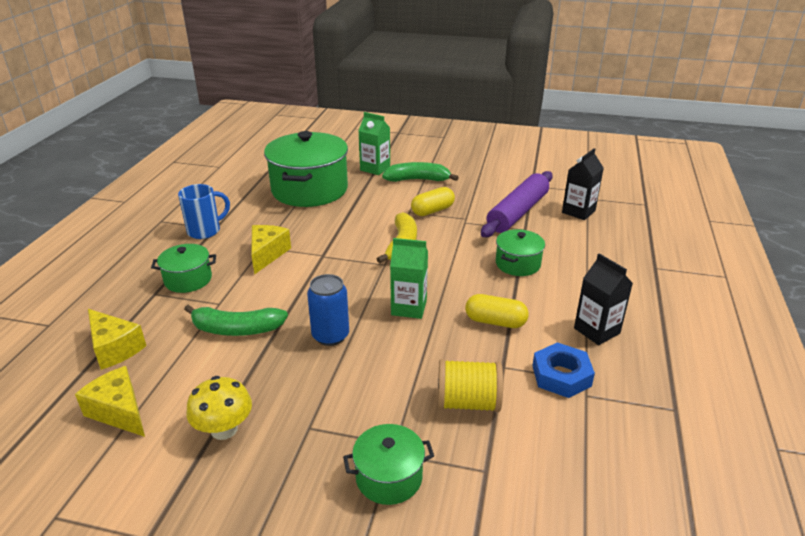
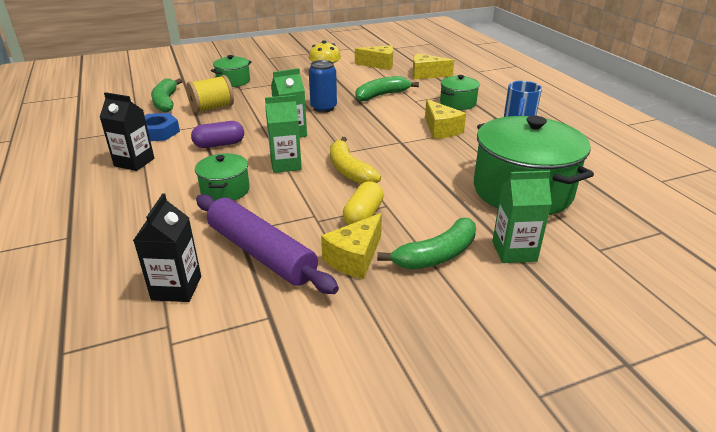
camera: 145 degrees right, 0 degrees up
yellow capsule [465,294,529,328] -> purple capsule [191,121,244,148]
purple rolling pin [481,171,553,237] -> purple rolling pin turned 45 degrees counterclockwise [196,194,339,294]
none -> green banana [151,78,183,112]
none -> green carton [265,95,302,173]
none -> yellow cheese [321,213,382,279]

